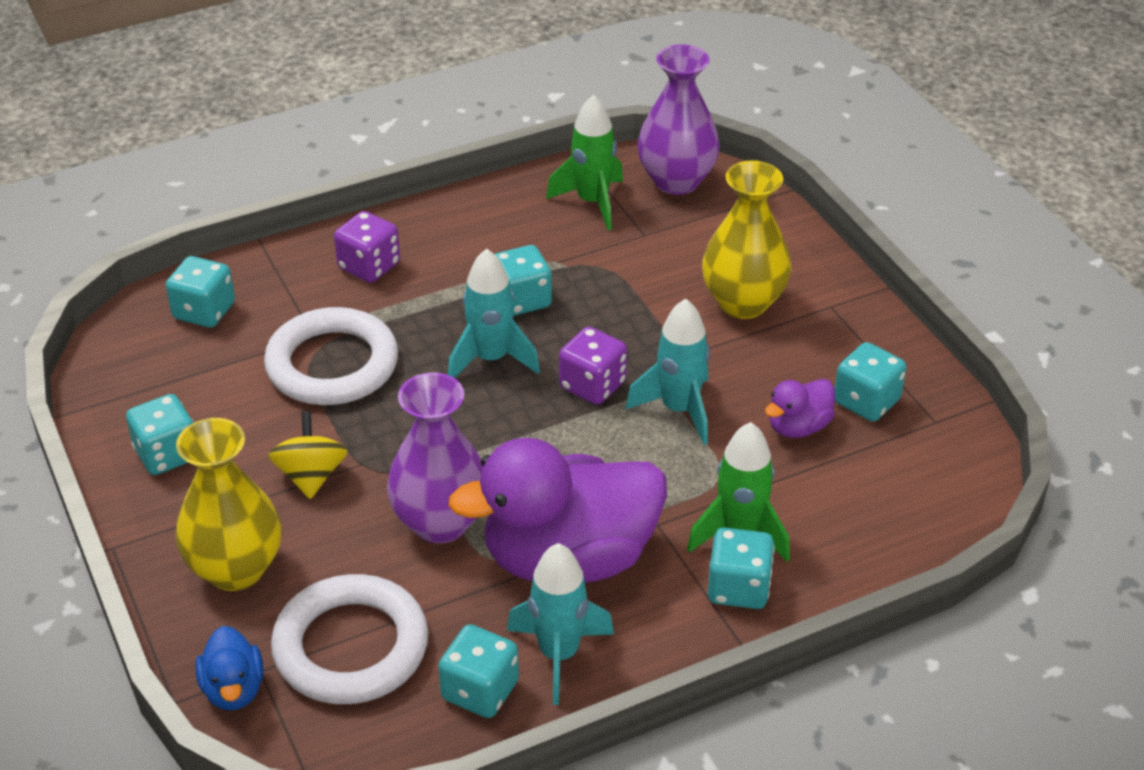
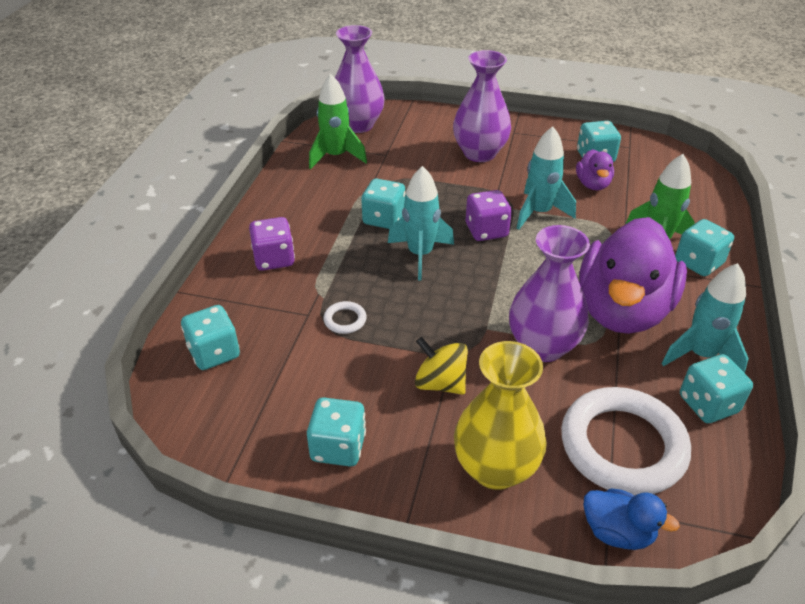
camera: 50 degrees left, 0 degrees up
white ring [264,307,398,405] -> white ring [323,301,367,334], size x0.40
yellow vase [702,160,791,319] -> purple vase [453,50,511,162]

